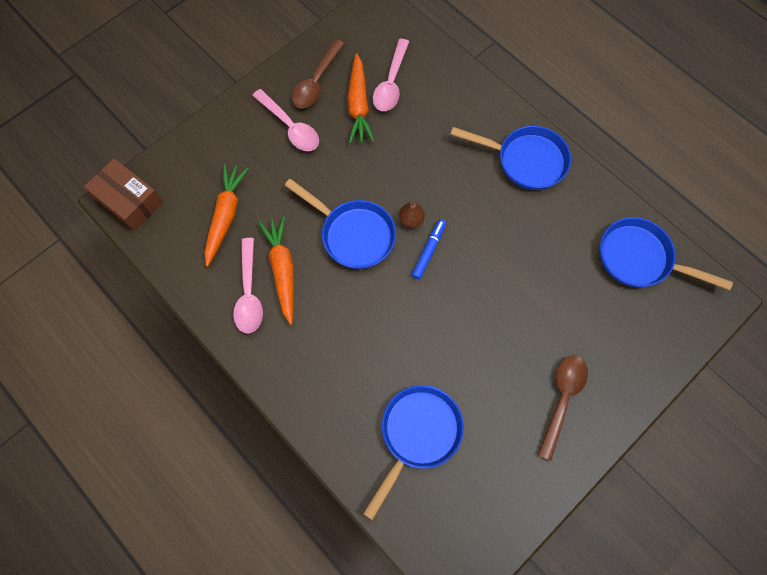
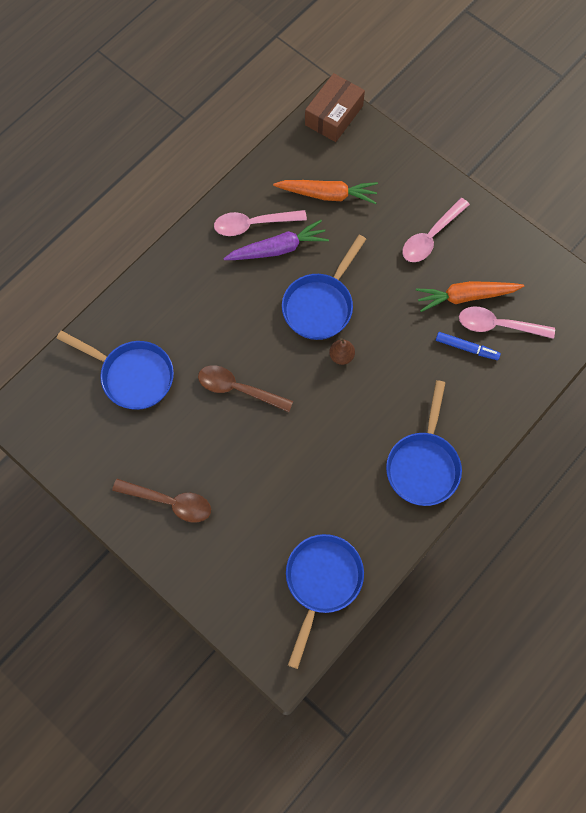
camera: 85 degrees right, 0 degrees up
orange carrot [258,216,294,325] -> purple carrot [223,220,329,260]
brown spoon [292,39,344,108] -> brown spoon moved to [198,365,293,412]
blue marker [412,219,446,279] -> blue marker moved to [436,332,501,360]

